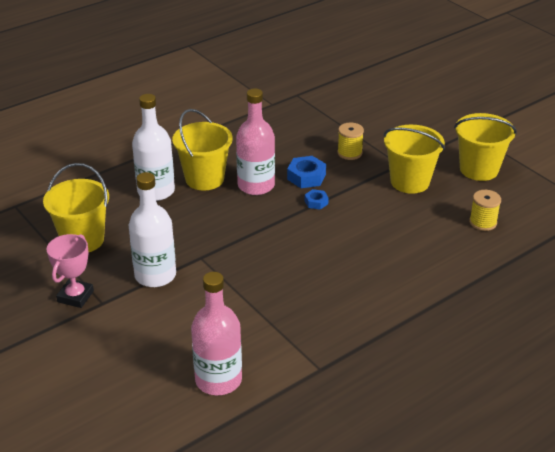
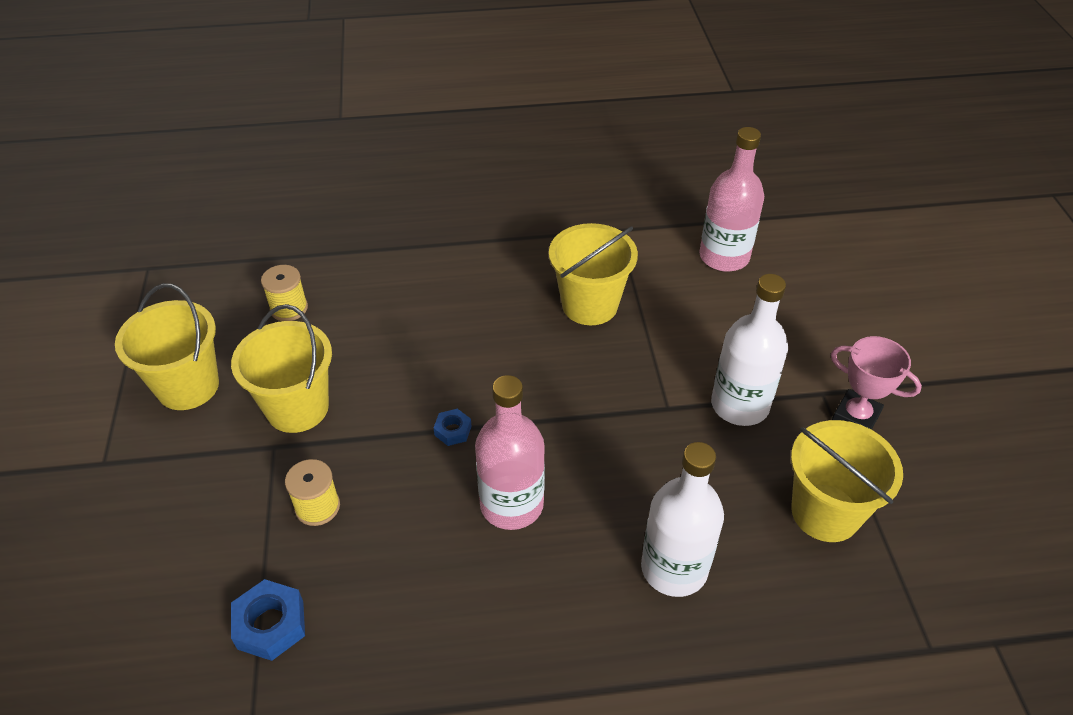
camera: 150 degrees left, 10 degrees up
pink trophy [47,234,94,308] -> pink trophy turned 75 degrees clockwise [831,336,922,430]
yellow bucket [172,109,233,190] -> yellow bucket moved to [549,223,638,325]
blue nut [287,156,326,188] -> blue nut moved to [231,579,305,661]

